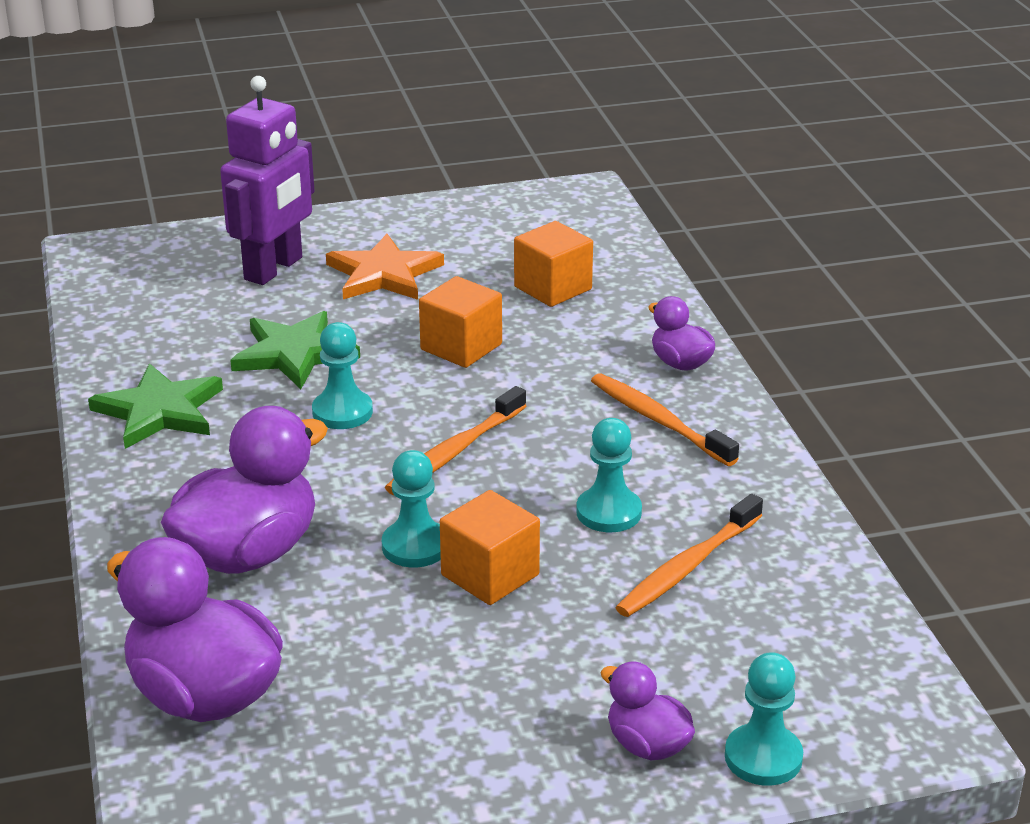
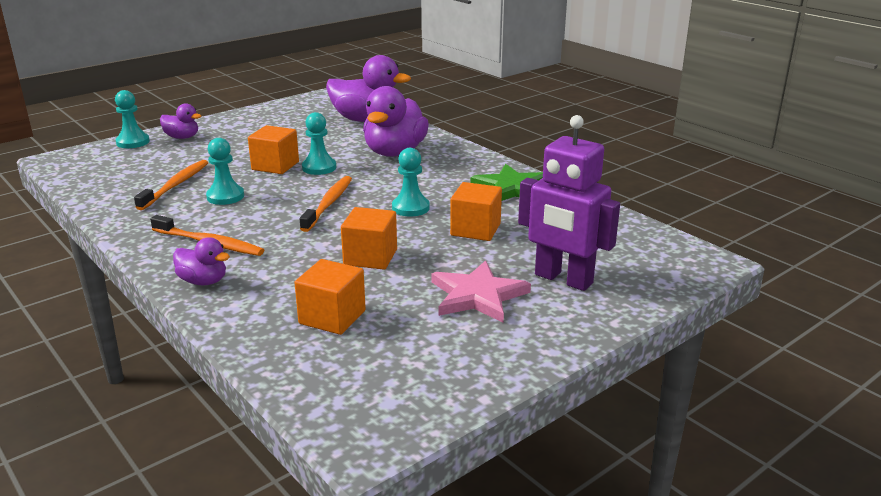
camera: 155 degrees right, 5 degrees down
purple robot [220,76,315,285] -> purple robot turned 60 degrees counterclockwise [518,115,620,291]
green star [230,311,360,389] -> orange cube [450,182,502,241]
orange star [326,234,444,300] -> pink star [432,260,531,323]

